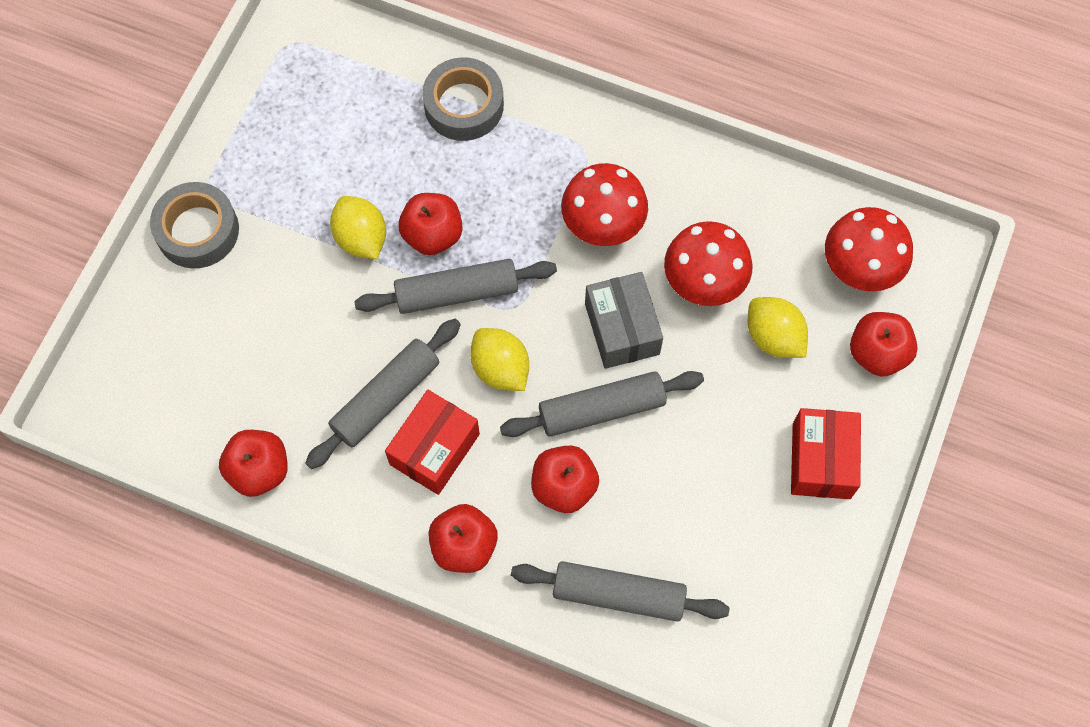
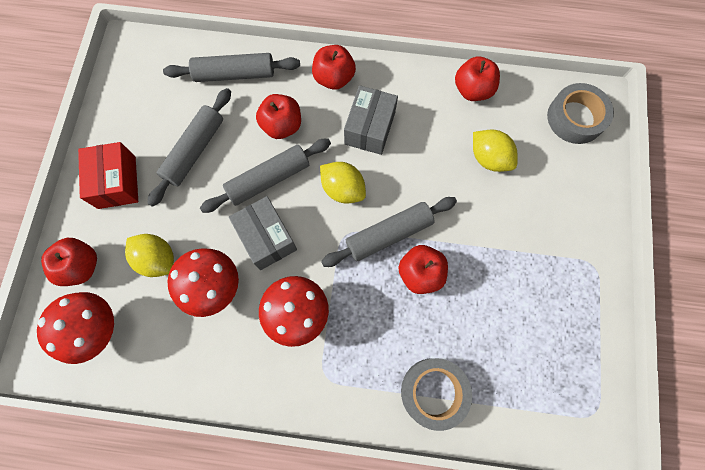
camera: 165 degrees right, 5 degrees up
grey tape [150,182,239,268] -> grey tape moved to [547,83,614,144]
grey rolling pin [306,319,461,469] -> grey rolling pin moved to [147,88,231,207]
yellow lemon [330,196,386,259] -> yellow lemon moved to [473,130,518,172]
red box [385,390,480,495] -> grey box [344,85,398,155]

